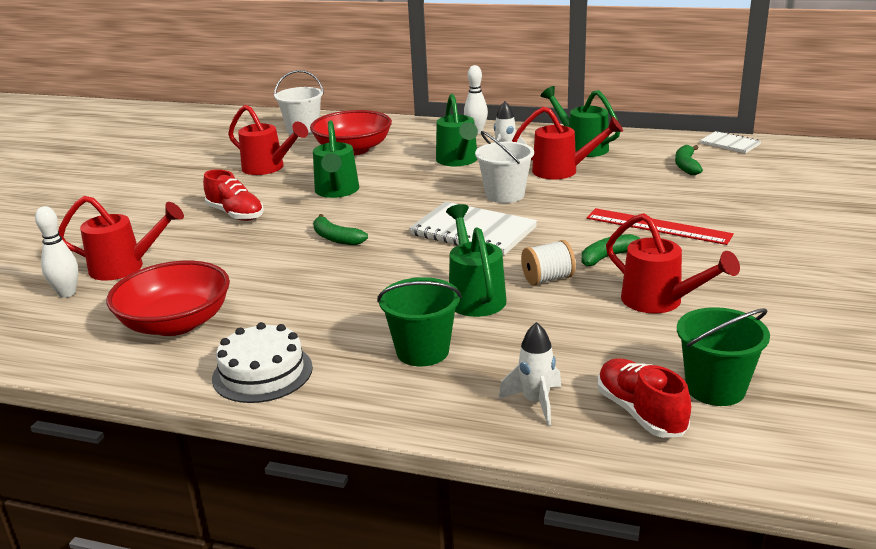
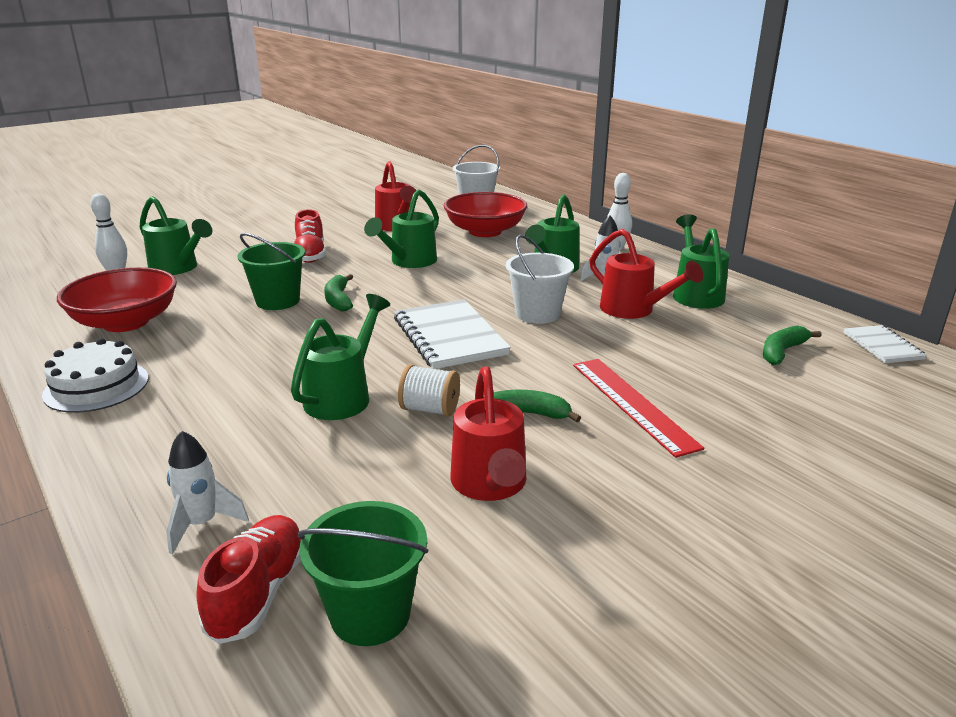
camera: 35 degrees right, 0 degrees up
red watering can [58,196,184,281] -> green watering can [140,196,212,275]
green bucket [377,277,462,366] -> green bucket moved to [238,233,305,310]

